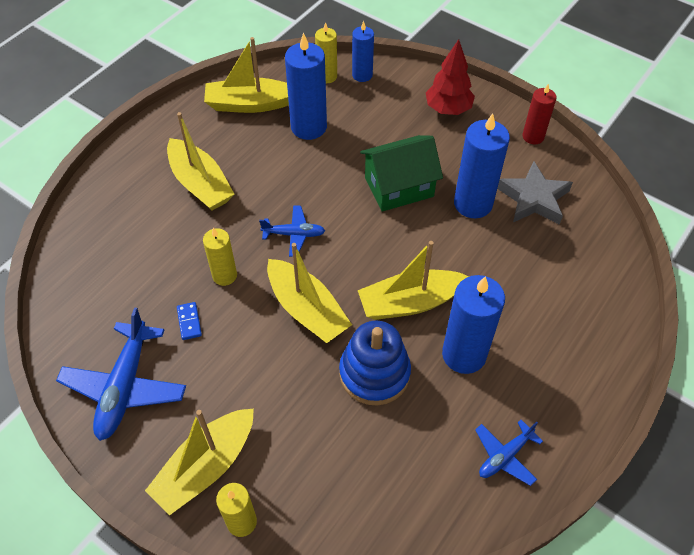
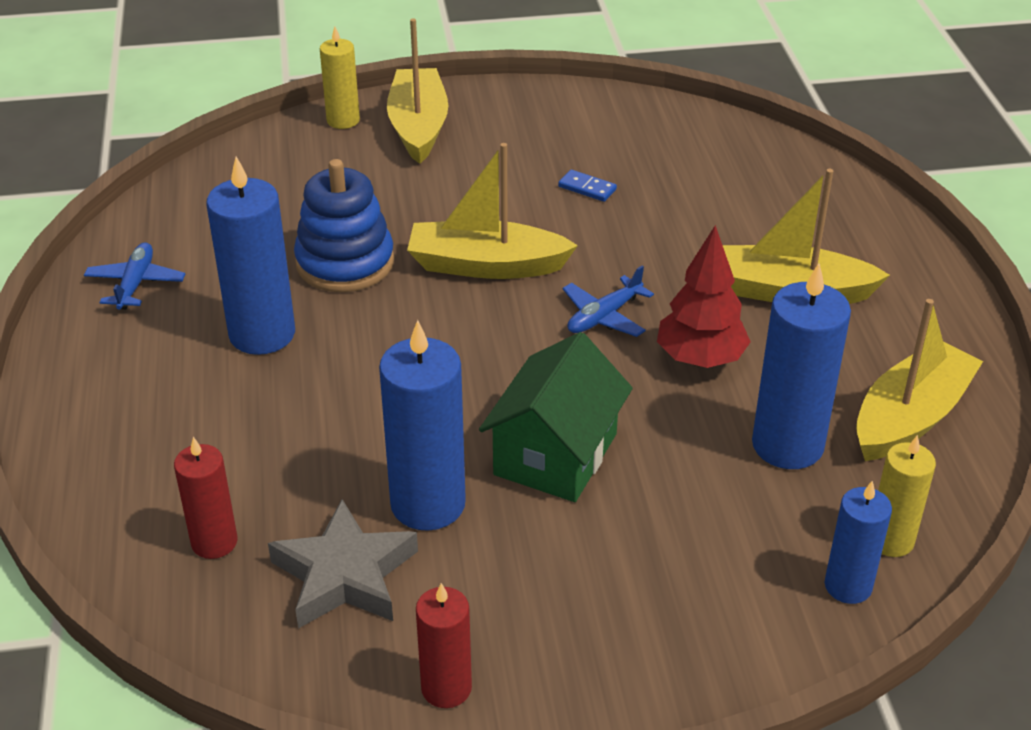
camera: 135 degrees right, 15 degrees down
blue plane [56,307,186,441] -> none
yellow candle [203,228,237,286] -> none
yellow boat [358,241,469,320] -> none
red tree [426,39,475,115] -> red tree moved to [657,225,751,368]
none -> red candle [174,437,237,559]

